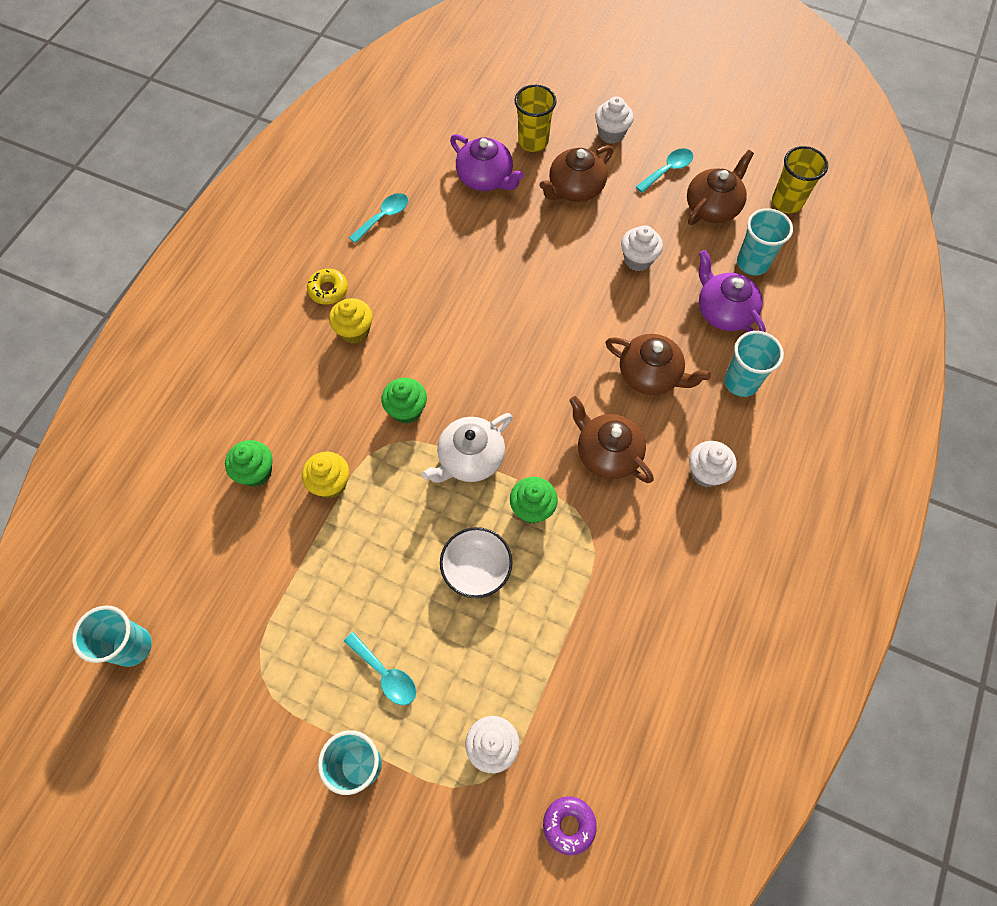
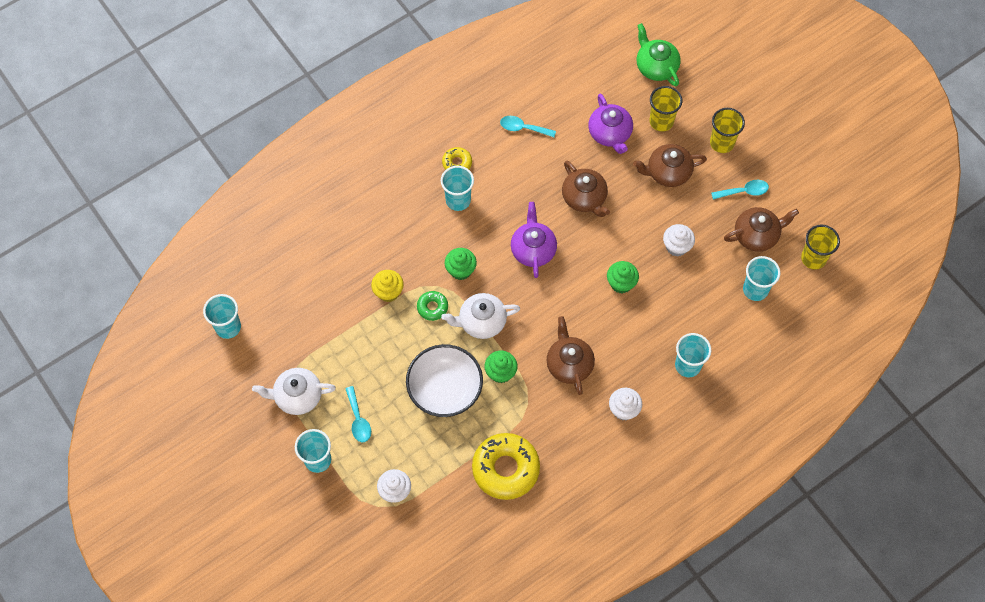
camera: 30 degrees right, 0 degrees up
green cupcake [225,440,273,487] -> green cupcake moved to [607,261,639,293]
yellow cupcake [329,298,373,344] -> turquoise cup [441,166,474,211]
turquoise spoon [349,193,408,243] -> turquoise spoon turned 150 degrees counterclockwise [500,116,556,137]
white bowl [440,527,513,598] -> white bowl [406,344,483,417], size x1.57
purple donut [543,796,597,855] -> none
white cupcake [595,96,634,144] -> yellow cup [710,108,745,153]
brown teapot [605,334,711,395] -> brown teapot moved to [562,161,610,217]
purple teapot [699,250,766,332] -> purple teapot moved to [511,202,557,278]
none -> white teapot [252,368,336,415]
none -> green donut [417,291,448,321]
none -> yellow donut [472,433,540,500]
none -> green teapot [637,23,681,86]

